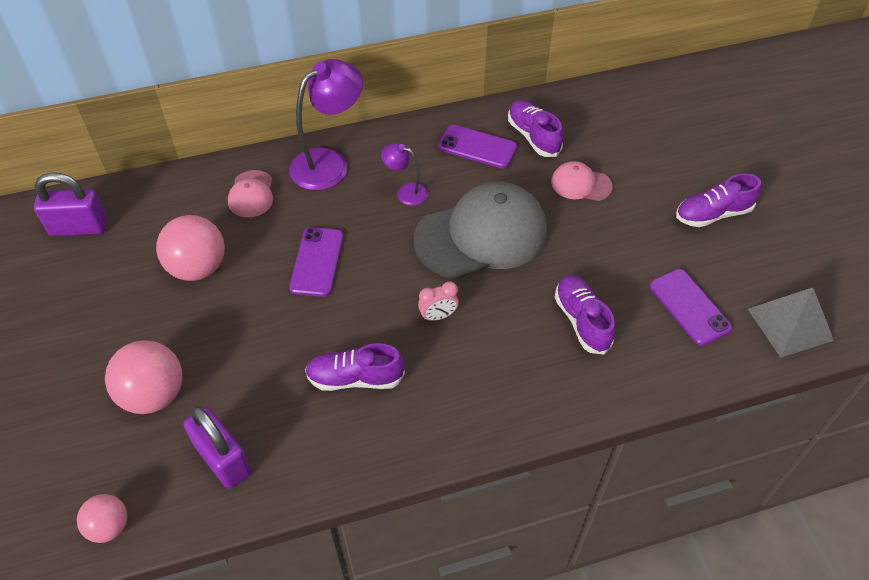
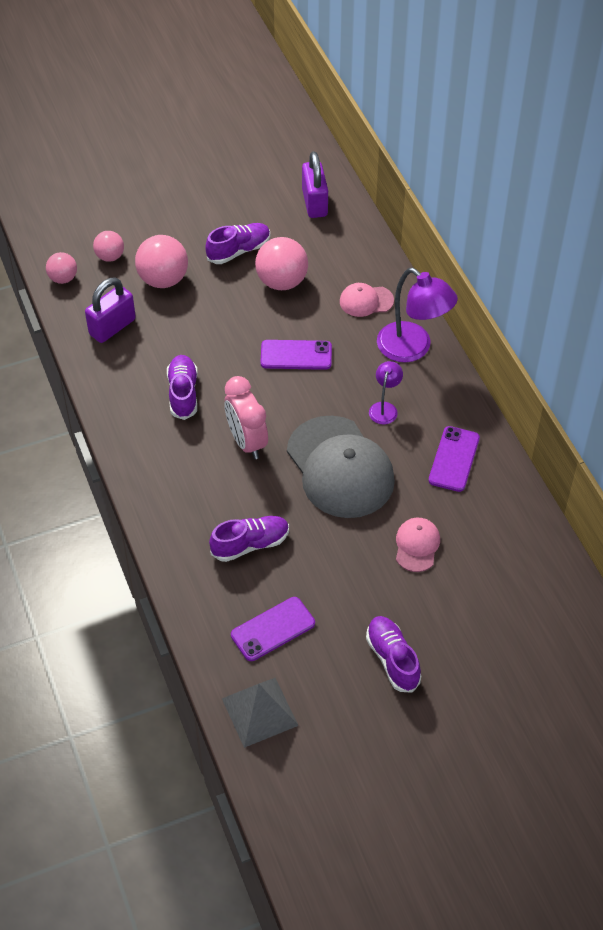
camera: 85 degrees right, 0 degrees up
pink clock [418,281,459,321] -> pink clock [224,376,268,459], size x1.86
purple shoe [508,100,563,157] -> purple shoe moved to [205,223,271,264]
none -> pink ball [93,231,124,262]

